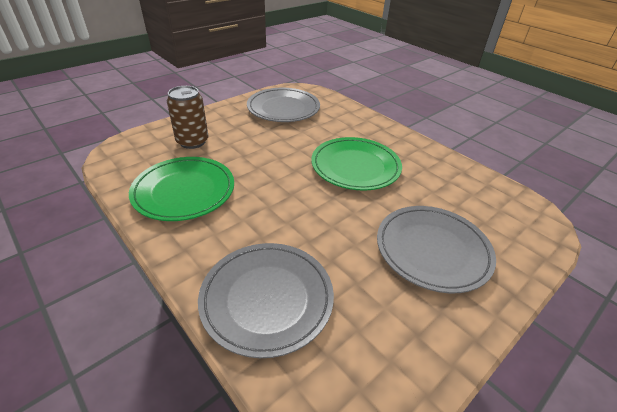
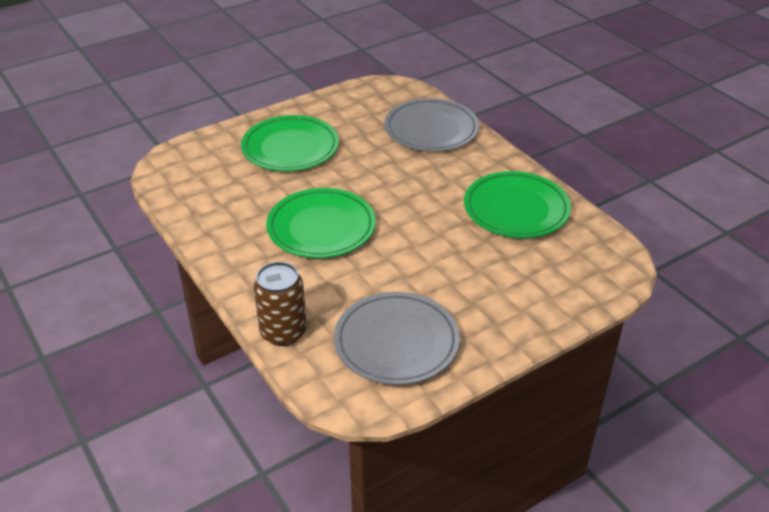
camera: 170 degrees left, 0 degrees up
brown can [167,86,208,149] -> brown can moved to [253,262,307,346]
grey plate [377,206,496,293] -> green plate [241,115,339,171]

